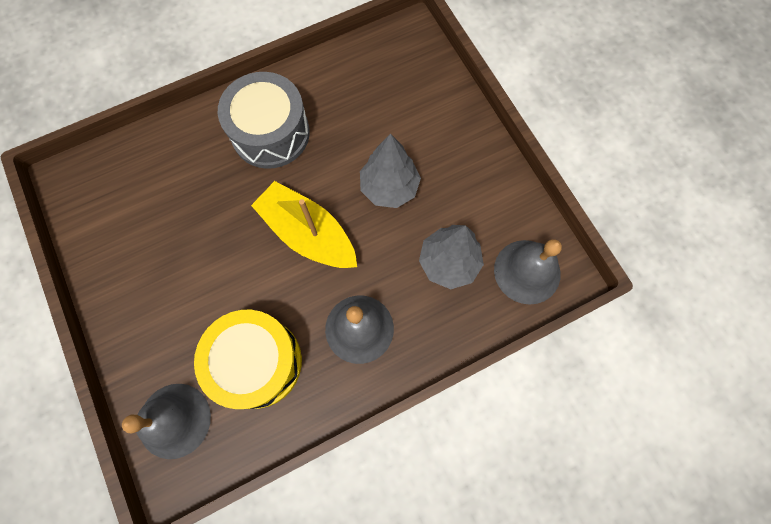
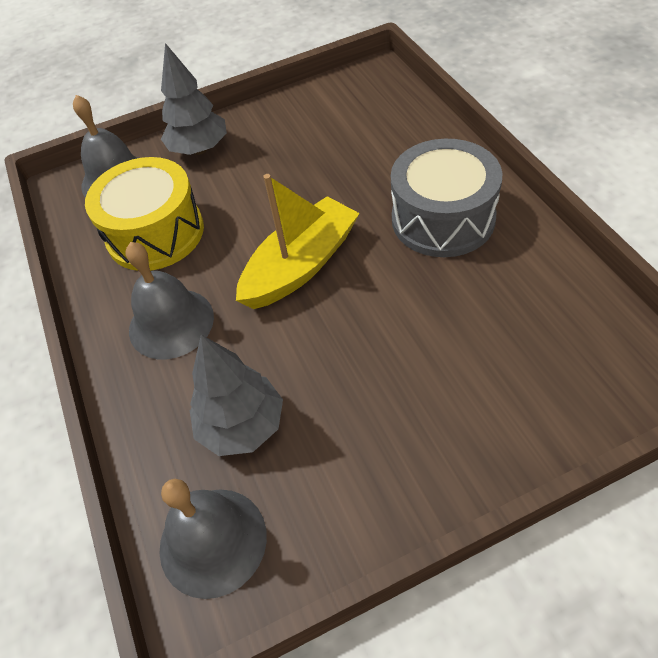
camera: 100 degrees right, 20 degrees down
grey tree [360,133,421,208] -> grey tree moved to [161,43,227,155]

